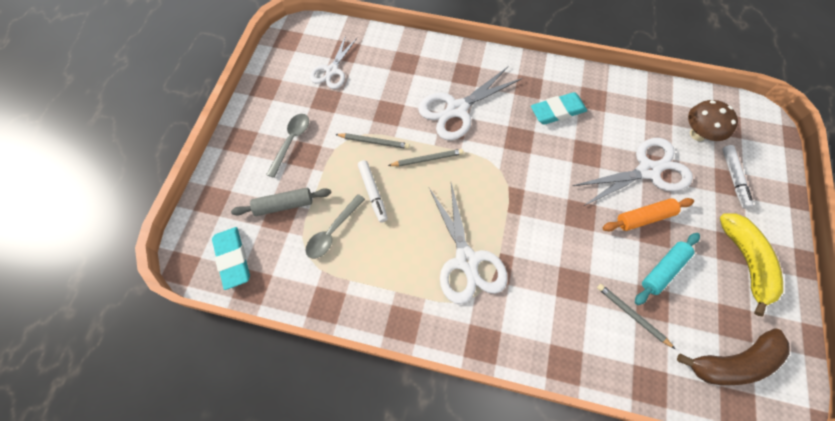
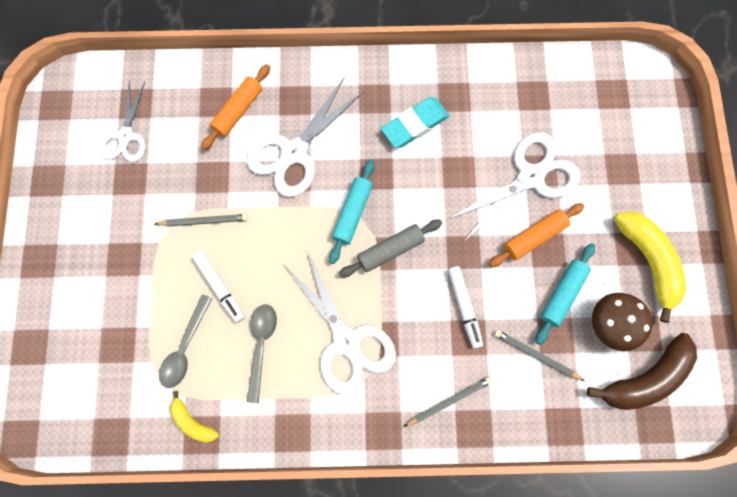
camera: 15 degrees left, 10 degrees up
turquoise eraser [212,227,250,290] -> none
grey rolling pin [231,188,331,216] -> grey rolling pin moved to [339,220,442,277]
grey spoon [266,114,309,178] -> grey spoon moved to [247,304,277,403]
grey pencil [388,149,464,166] -> grey pencil moved to [404,376,493,427]
brown mushroom [688,100,738,141] -> brown mushroom moved to [592,293,653,351]
white marker [723,145,753,209] -> white marker moved to [448,266,483,349]
none -> yellow banana [170,391,219,443]
none -> orange rolling pin [201,64,270,150]
none -> turquoise rolling pin [329,160,375,264]

